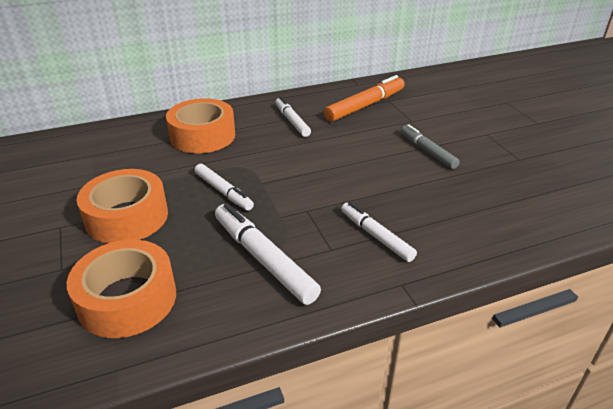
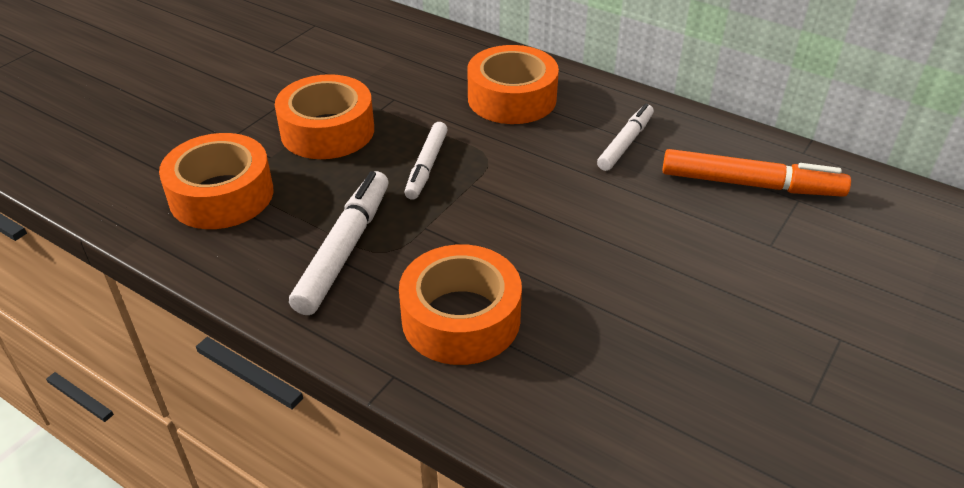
camera: 55 degrees right, 5 degrees up
white marker [341,202,417,262] -> orange tape [399,244,522,365]
grey marker [401,124,460,169] -> none

